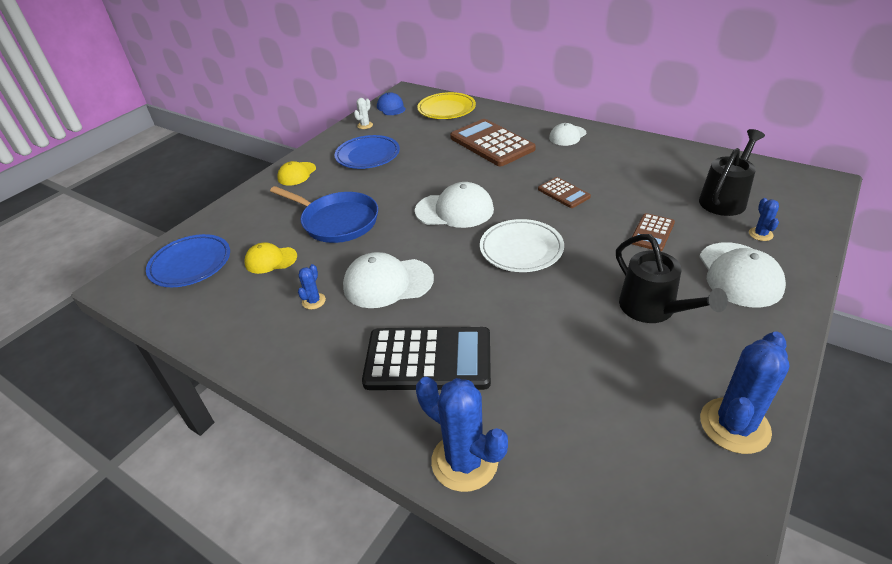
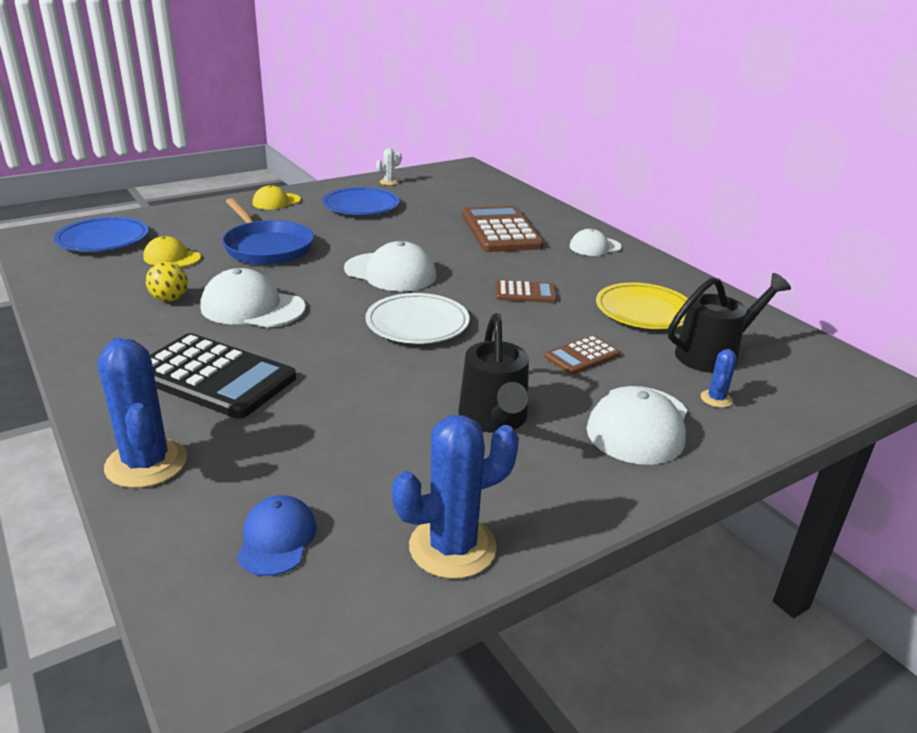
camera: 20 degrees right, 10 degrees down
blue cactus [298,264,326,309] -> yellow ball [146,262,188,302]
blue cap [377,92,406,115] -> blue cap moved to [237,495,317,576]
yellow plate [417,92,476,119] -> yellow plate moved to [596,282,688,329]
brown calculator [538,177,591,208] -> brown calculator turned 75 degrees counterclockwise [495,280,557,303]

